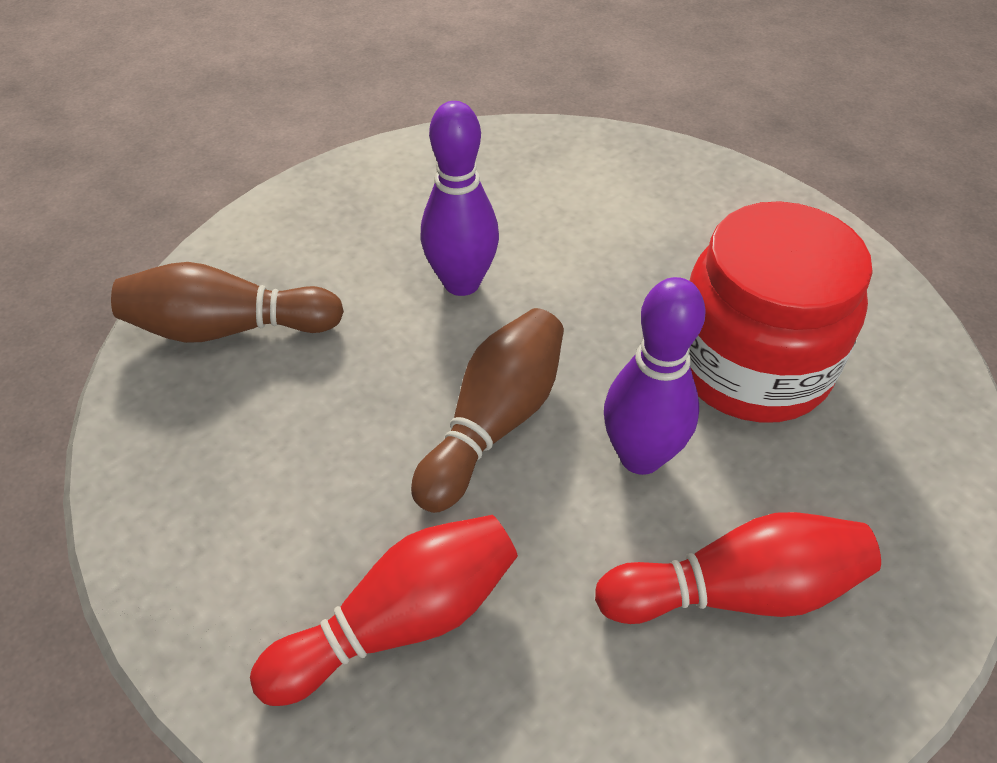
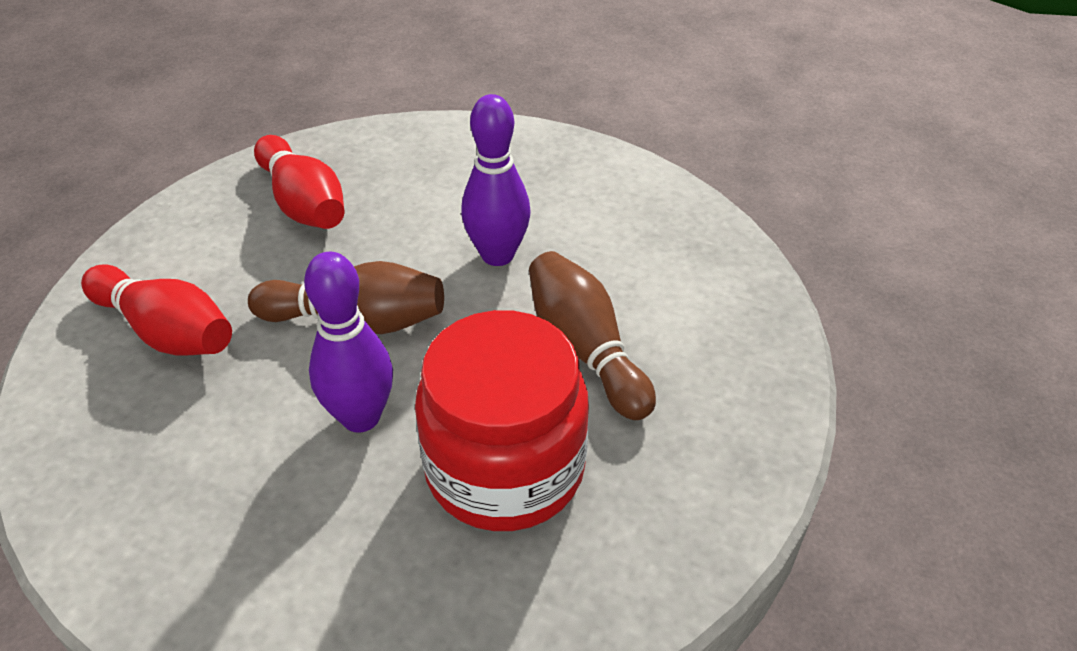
camera: 65 degrees right, 5 degrees down
brown bowling pin [111,262,344,343] -> brown bowling pin moved to [529,251,656,420]
red bowling pin [595,512,881,624] -> red bowling pin moved to [254,135,344,229]

